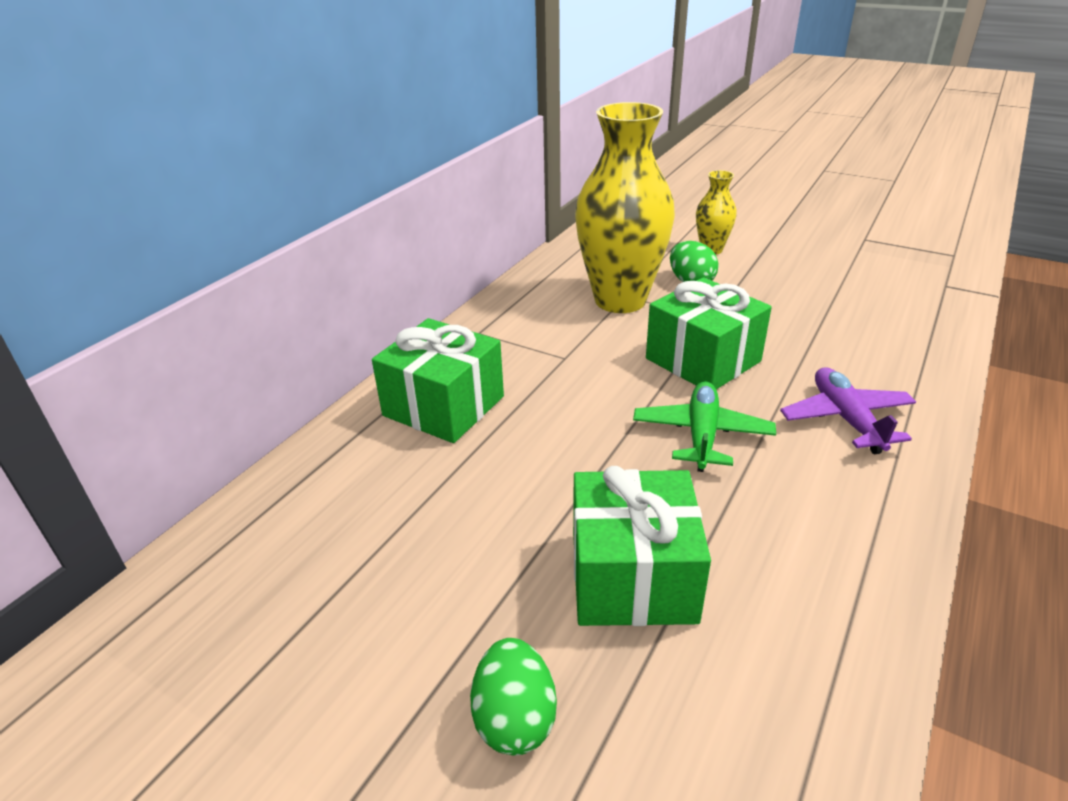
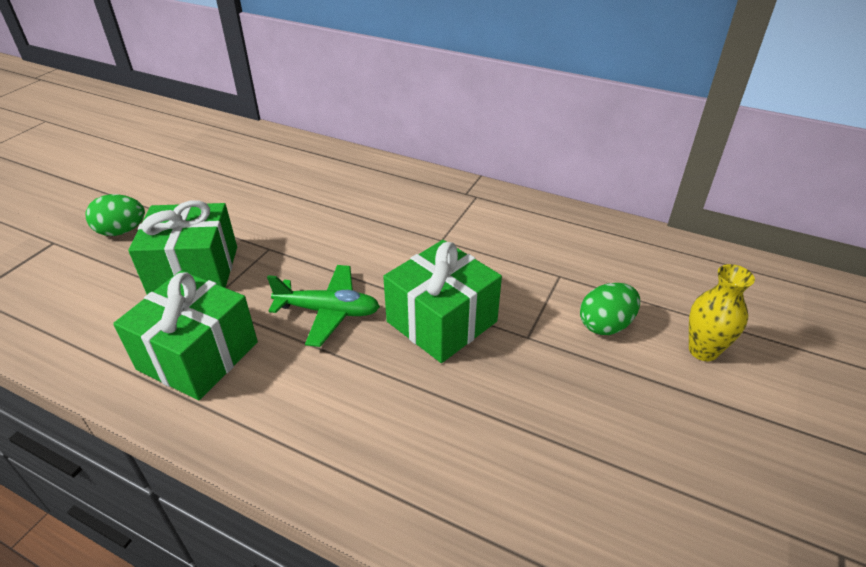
camera: 85 degrees right, 5 degrees up
green gift [372,318,504,443] -> green gift moved to [113,270,258,400]
yellow vase [575,102,675,313] -> none
purple plane [780,367,916,454] -> none

